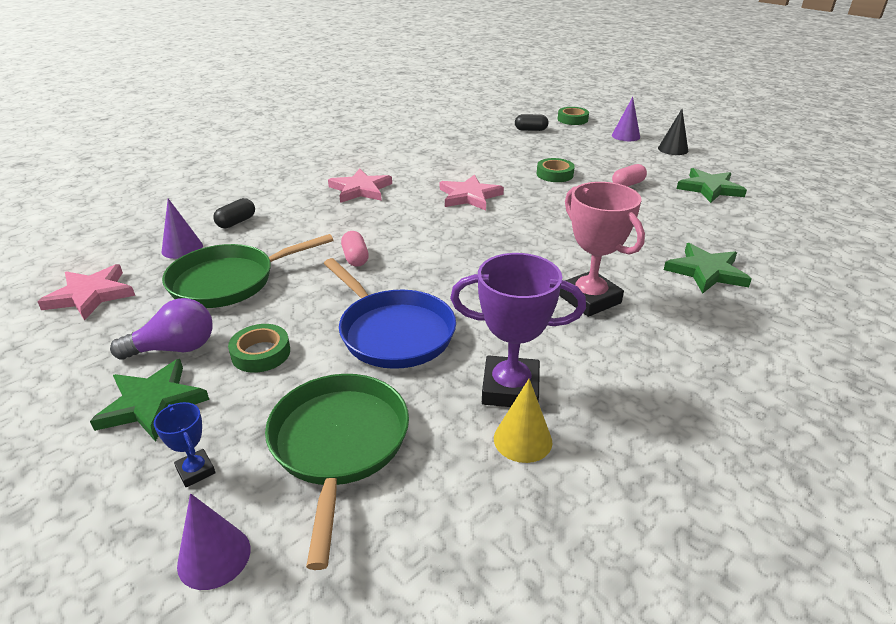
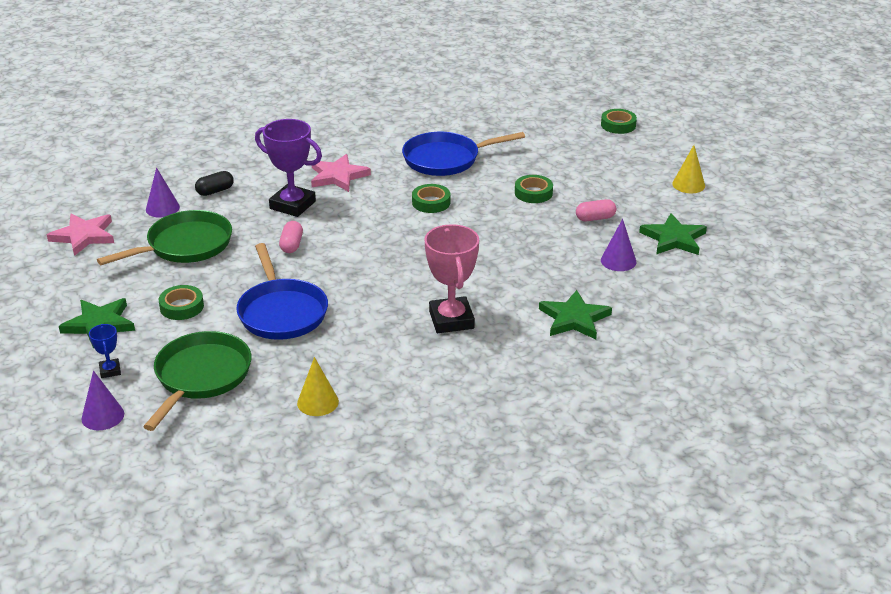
camera: 20 degrees right, 0 degrees up
purple light bulb [110,298,213,360] -> none
green pan [162,234,333,308] -> green pan turned 150 degrees clockwise [97,210,232,265]
pink star [440,175,504,210] -> green tape [412,184,450,213]
purple trophy [450,253,586,407] -> purple trophy moved to [255,119,322,217]
black capsule [515,114,548,131] -> none
purple cone [612,97,640,141] -> purple cone moved to [601,219,636,271]
black cone [658,109,688,155] -> yellow cone [672,145,705,193]
none -> blue pan [402,132,525,176]

